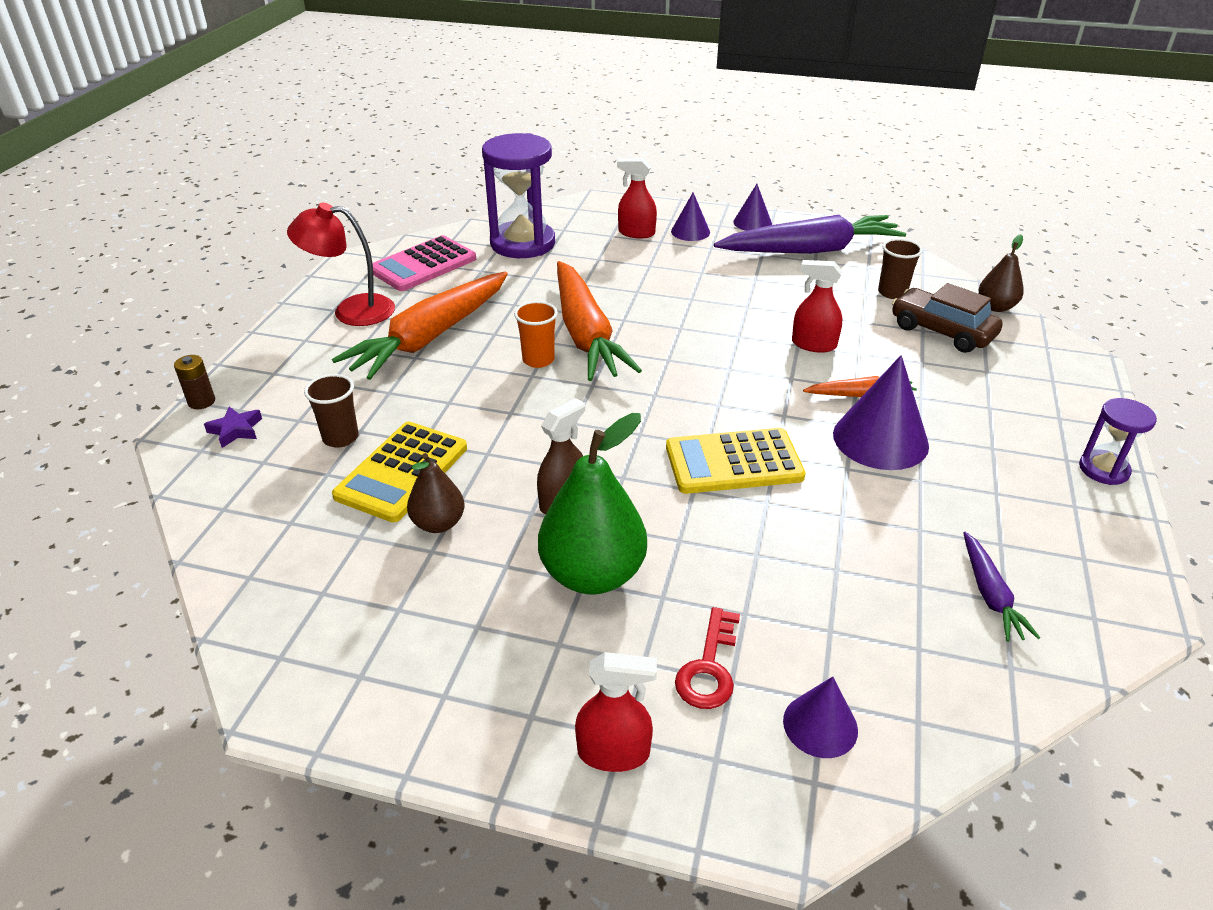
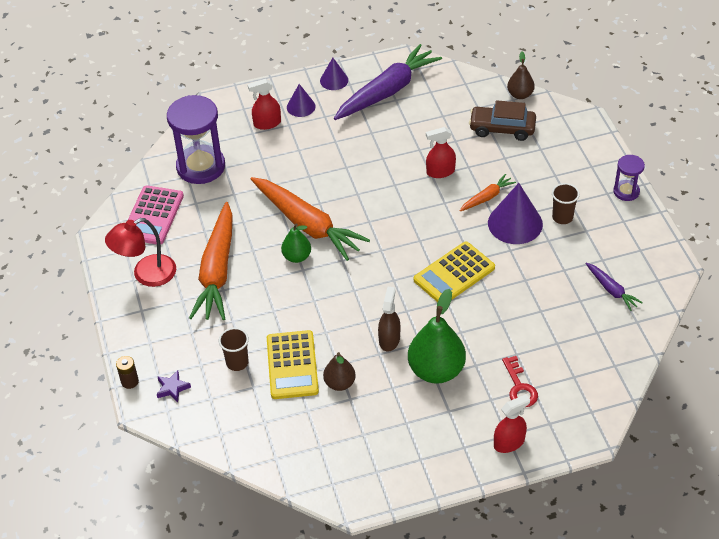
camera: 30 degrees left, 10 degrees up
orange cup [514,301,558,368] -> green pear [281,223,311,263]
purple cone [783,677,858,758] -> none
brown cup [878,238,923,299] -> brown cup moved to [552,183,580,224]

